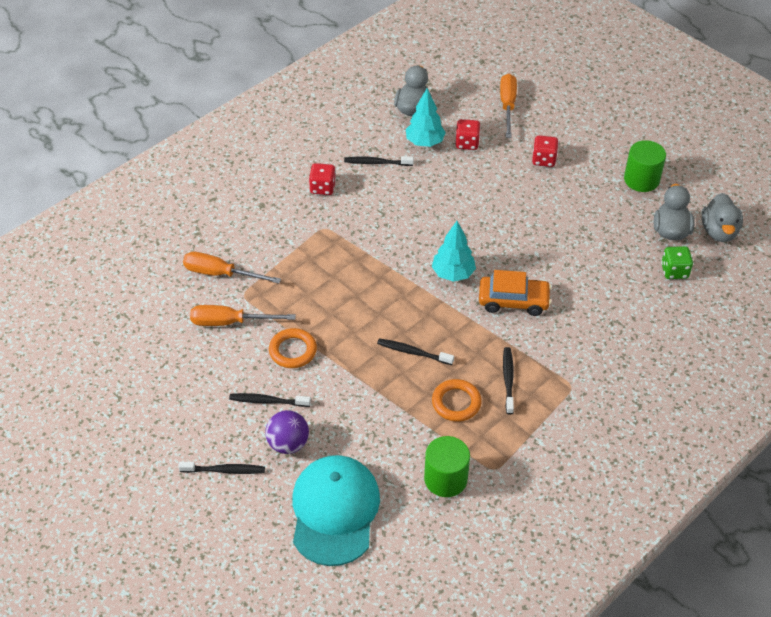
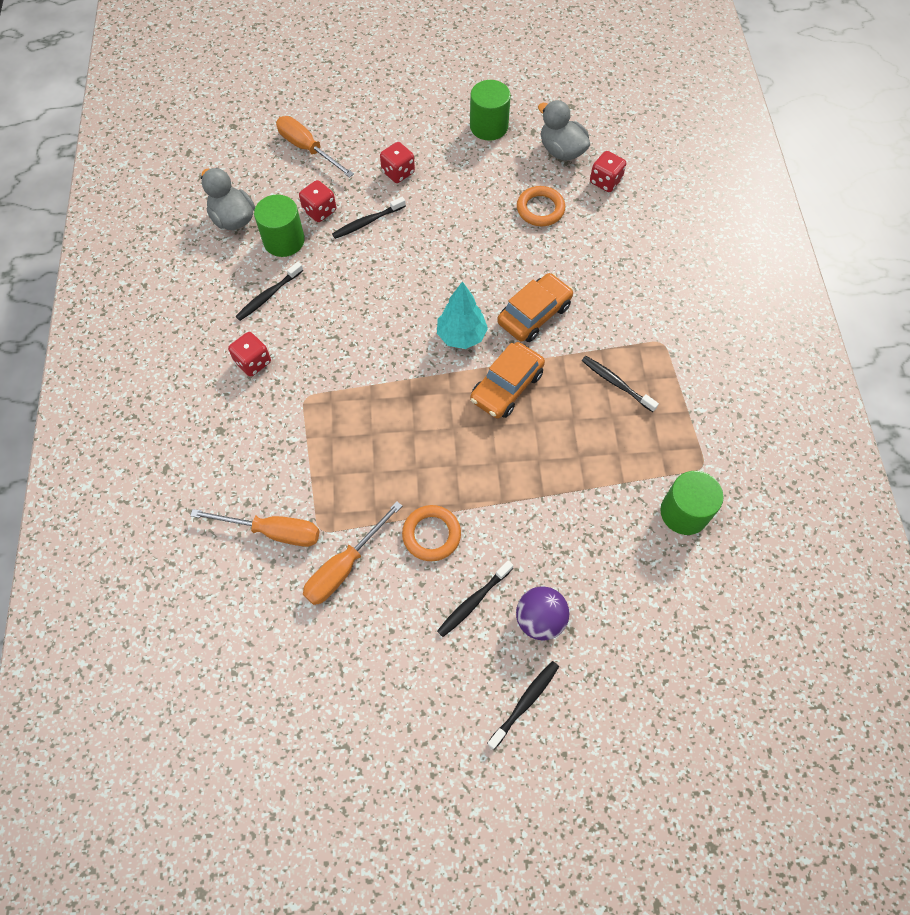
camera: 50 degrees left, 15 degrees up
orange screwdriver [183,252,281,283] -> orange screwdriver turned 135 degrees counterclockwise [190,509,320,547]
turquoise cap [292,455,380,566] -> none
black toothbrush [377,339,454,365] -> black toothbrush moved to [332,197,406,239]
turquoise tree [406,88,446,147] -> green cylinder [254,195,305,257]
orange ring [432,379,482,422] -> orange ring moved to [517,186,565,226]
green dice [661,246,693,279] -> red dice [590,151,626,192]
grey duck [702,193,743,242] -> none
none -> orange car [470,342,545,419]

